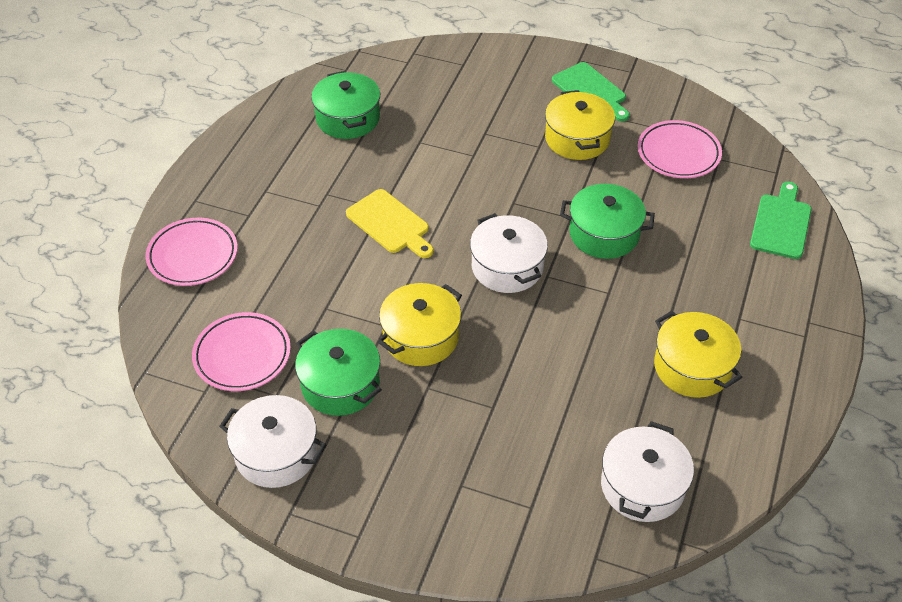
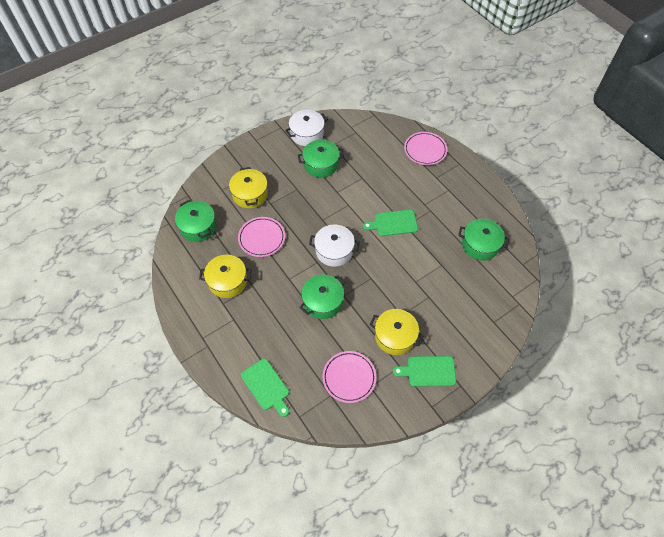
camera: 125 degrees right, 10 degrees up
pink plate [192,312,291,391] -> pink plate moved to [238,217,285,257]
yellow cutting board [346,189,434,258] -> green cutting board [363,209,418,236]
yellow pot [378,283,462,366] -> yellow pot moved to [229,167,268,209]
white pot [601,421,694,522] -> green pot [175,200,216,242]

